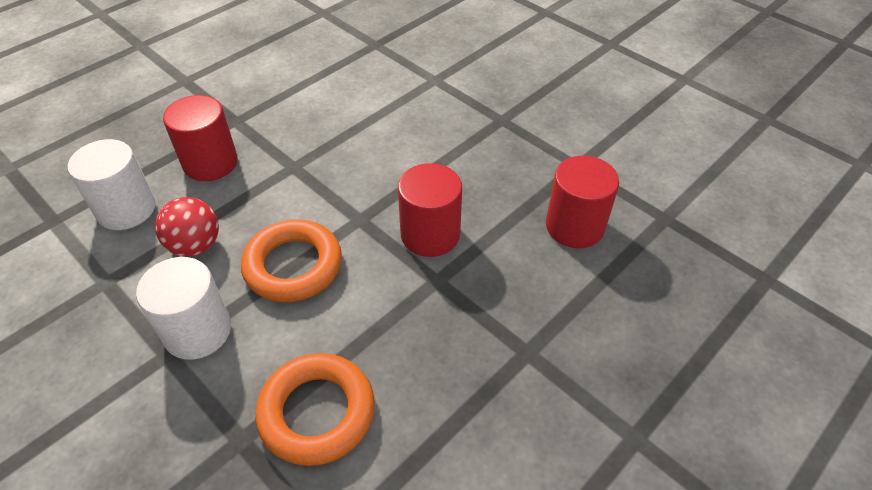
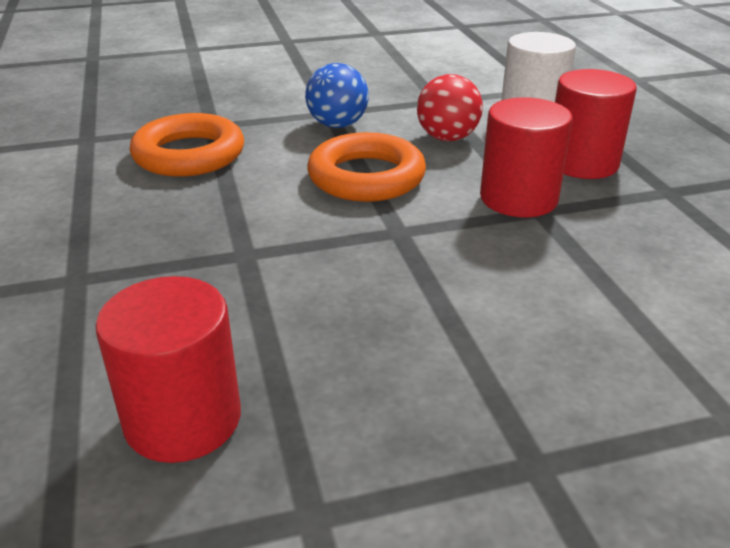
camera: 120 degrees right, 15 degrees down
white cylinder [136,257,231,360] -> blue ball [305,63,369,128]
red cylinder [398,163,462,257] -> red cylinder moved to [480,97,573,217]

